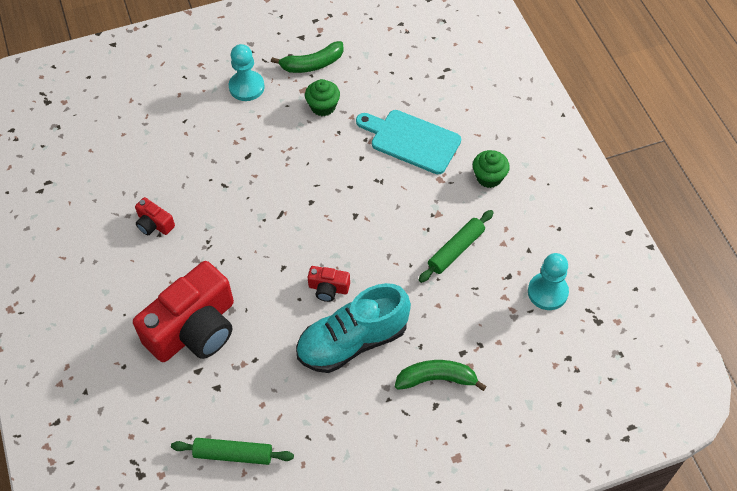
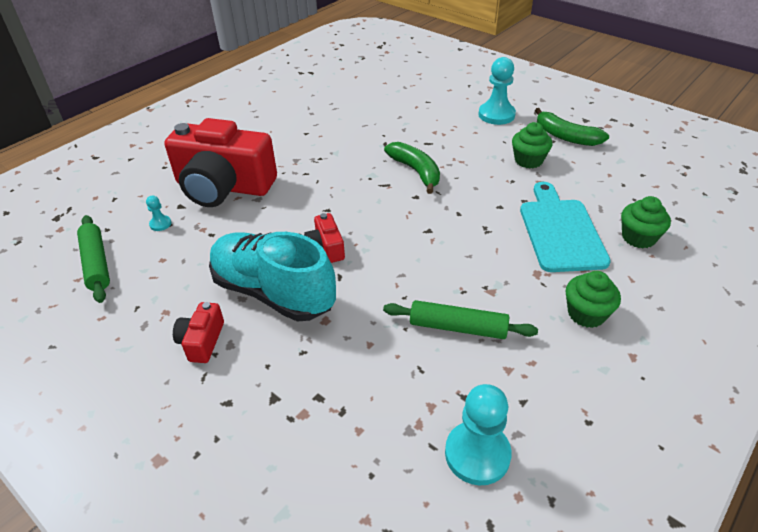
camera: 60 degrees right, 15 degrees down
red camera [135,197,175,235] -> red camera moved to [173,302,224,363]
green banana [395,360,487,391] -> green banana moved to [384,142,440,194]
none -> turquoise pawn [146,195,171,231]
none -> green cupcake [621,196,671,248]

